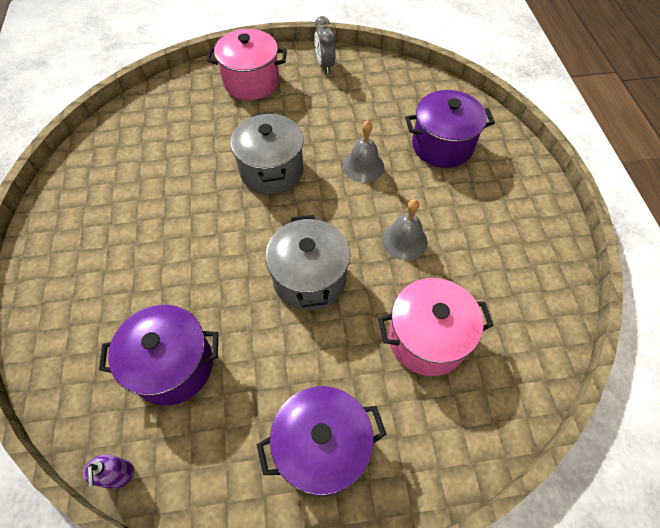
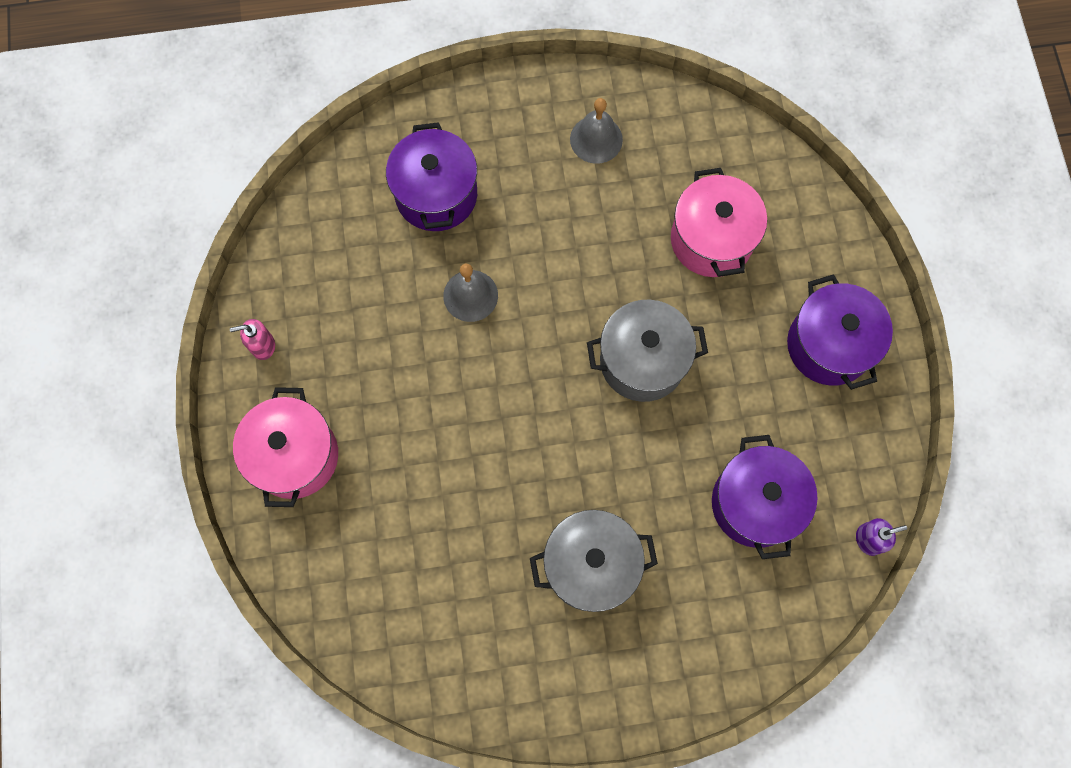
camera: 90 degrees left, 15 degrees up
grey pot [230,112,304,194] -> grey pot moved to [530,510,658,612]
grey clock [314,16,336,74] -> pink soap dispenser [230,319,275,360]
grey bell [382,199,427,260] -> grey bell moved to [570,98,623,164]

